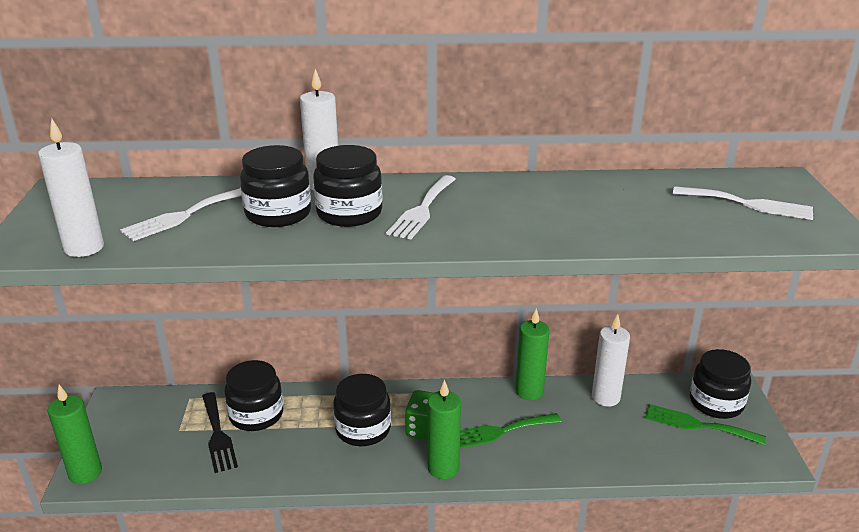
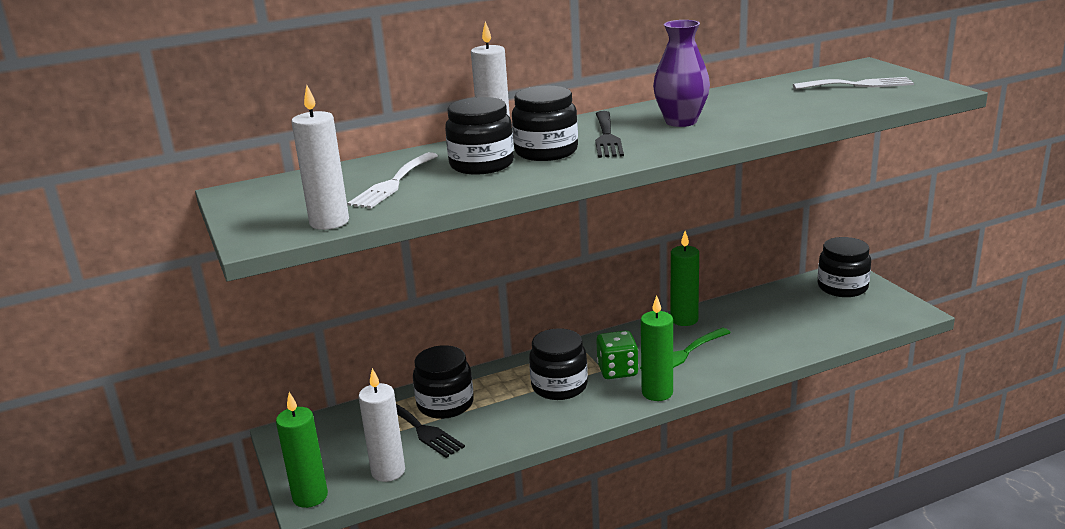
camera: 20 degrees left, 5 degrees down
white fork [386,175,456,239] -> black fork [595,111,624,158]
white candle [592,314,630,407] -> white candle moved to [359,368,405,482]
green fork [645,404,766,445] -> none
none -> purple vase [653,20,710,127]

